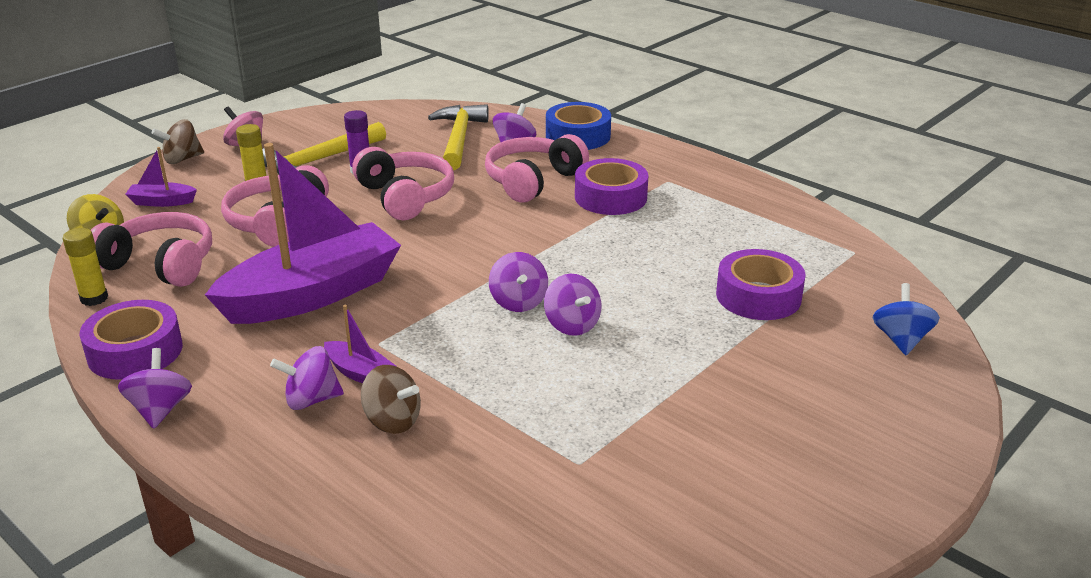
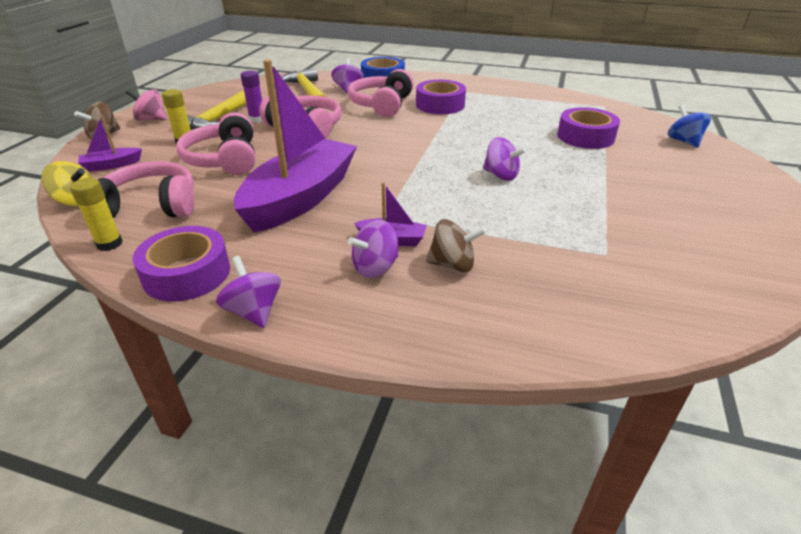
camera: 25 degrees left, 5 degrees up
purple spinning top [489,252,548,312] -> none

